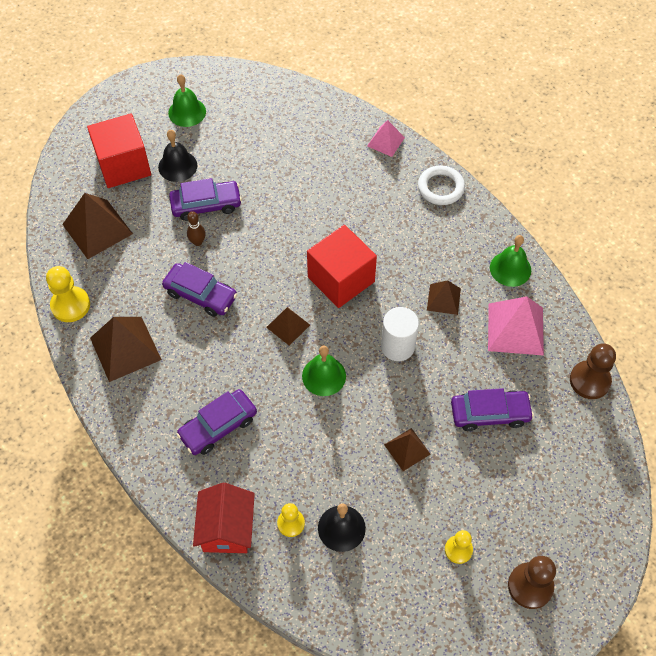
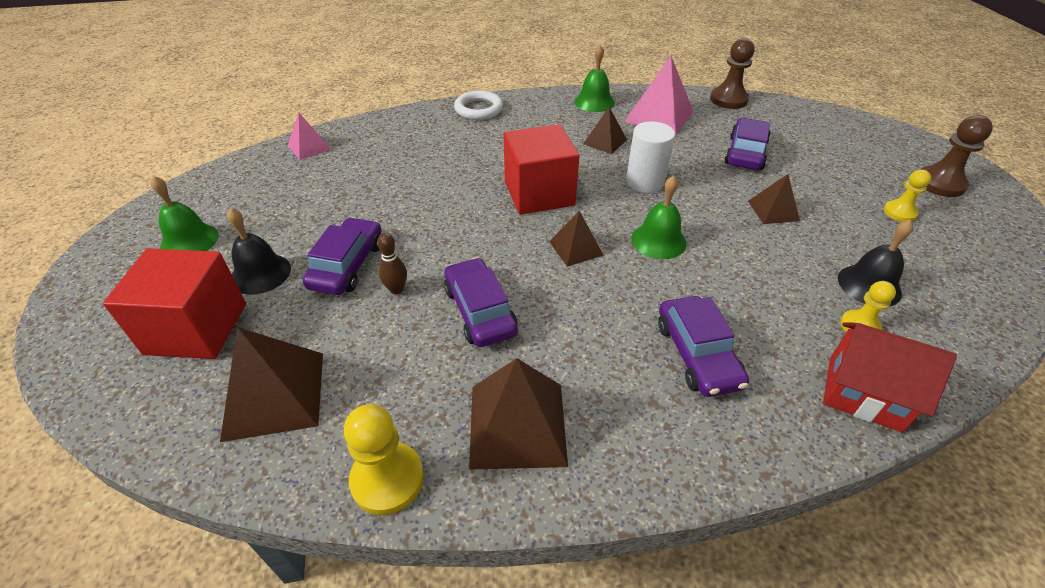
camera: 65 degrees left, 15 degrees down
purple car [162,262,238,317] -> purple car turned 75 degrees counterclockwise [444,258,518,347]
pink pyramid [367,120,405,157] -> pink pyramid moved to [288,113,332,160]

